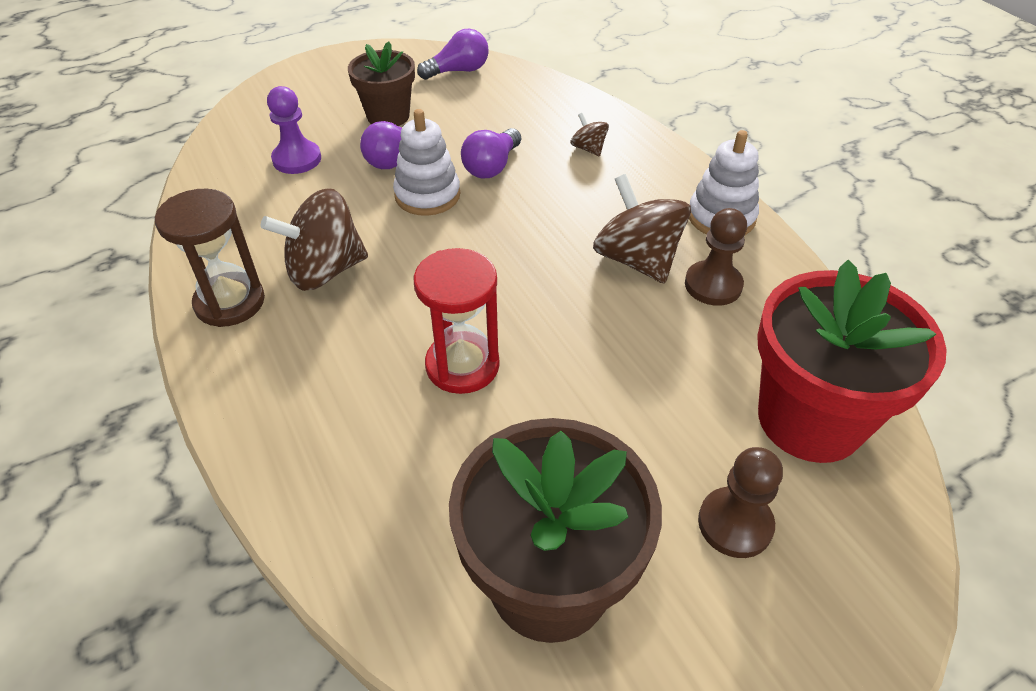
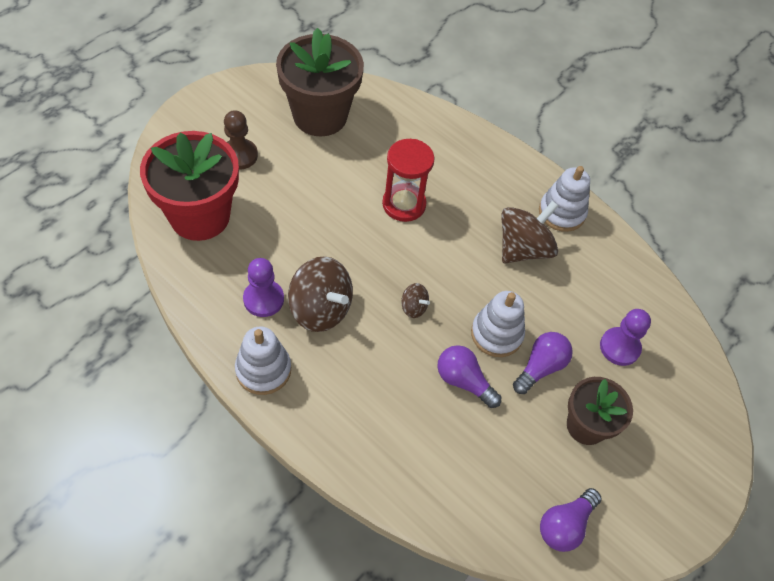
camera: 155 degrees right, 10 degrees up
brown hourglass [155,189,265,327] -> white stacking toy [539,166,590,232]
purple light bulb [461,128,521,178] -> purple light bulb turned 60 degrees counterclockwise [437,345,501,408]
brown spinning top [570,113,609,156] -> brown spinning top moved to [401,283,430,318]
brown pawn [685,208,747,306] -> purple pawn [243,258,284,317]

